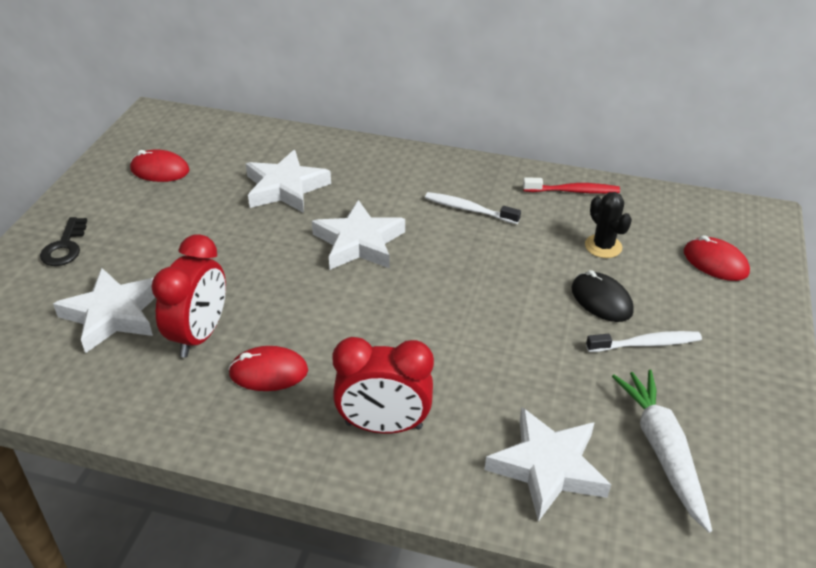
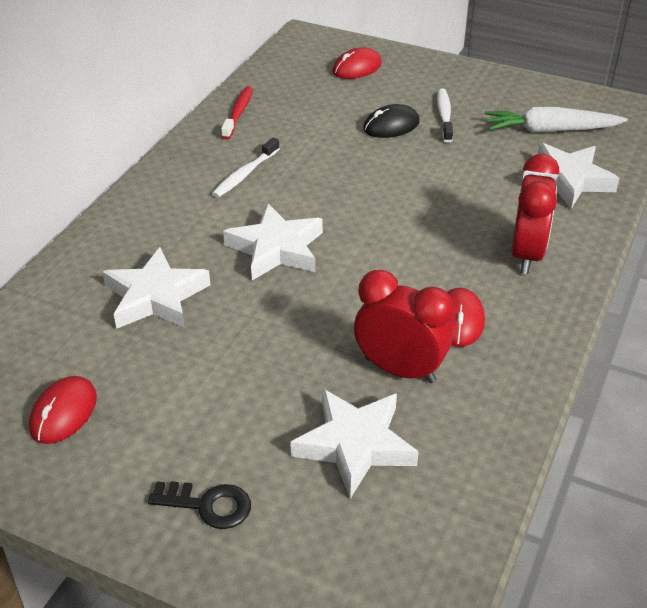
camera: 80 degrees left, 0 degrees up
black cactus [585,192,632,258] -> none

